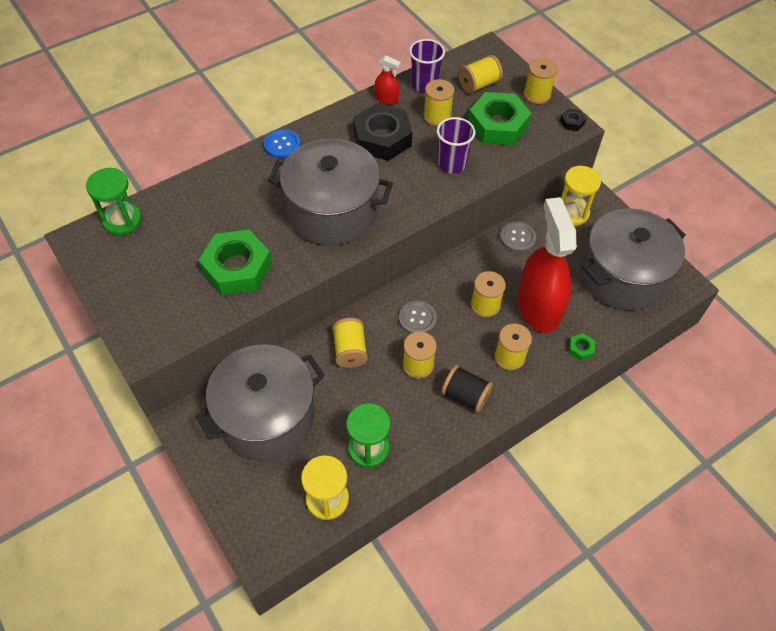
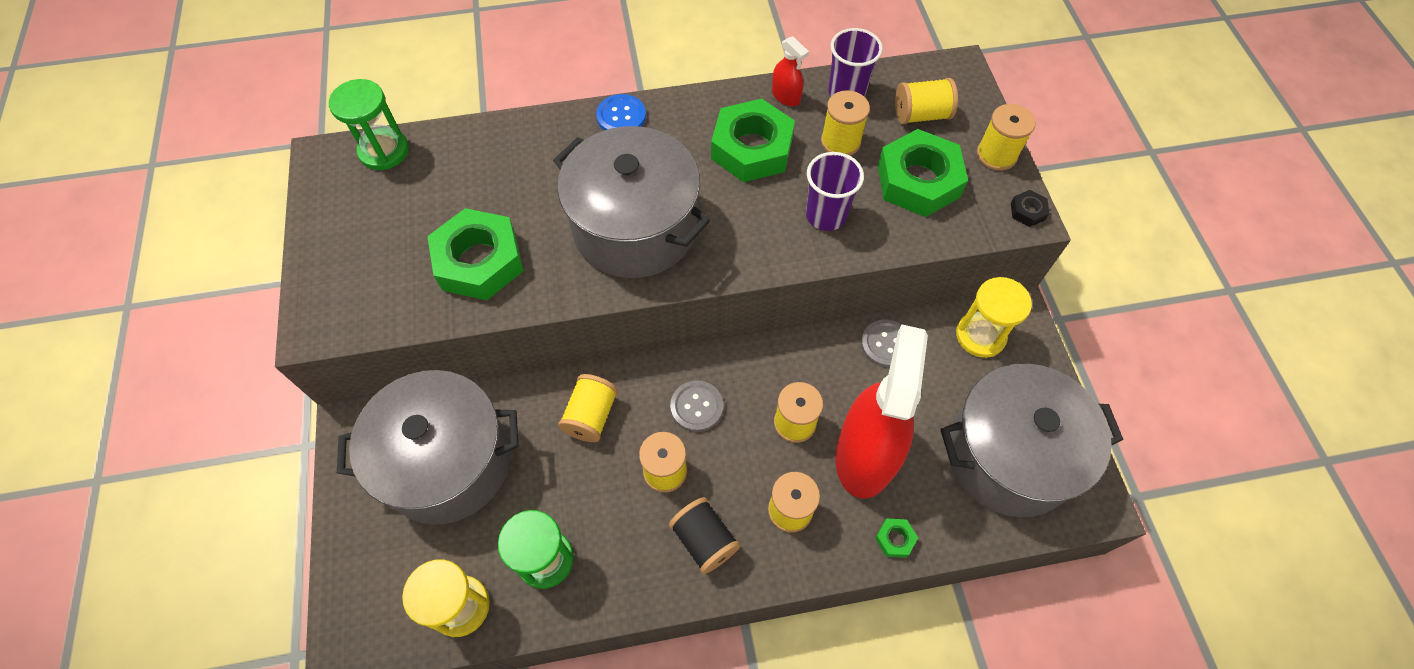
camera: 25 degrees right, 5 degrees up
black nut [353,103,412,161] -> green nut [711,99,795,182]

